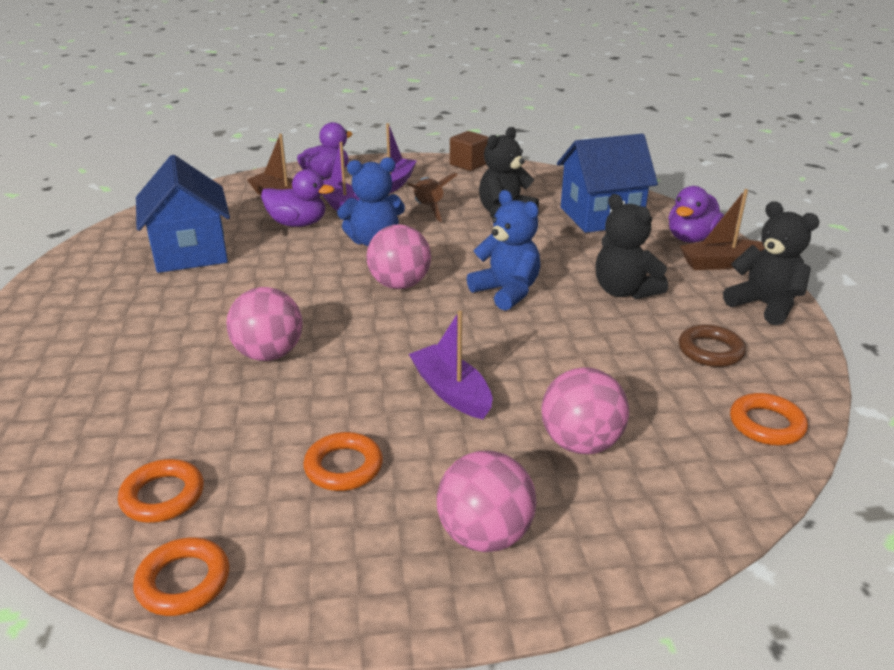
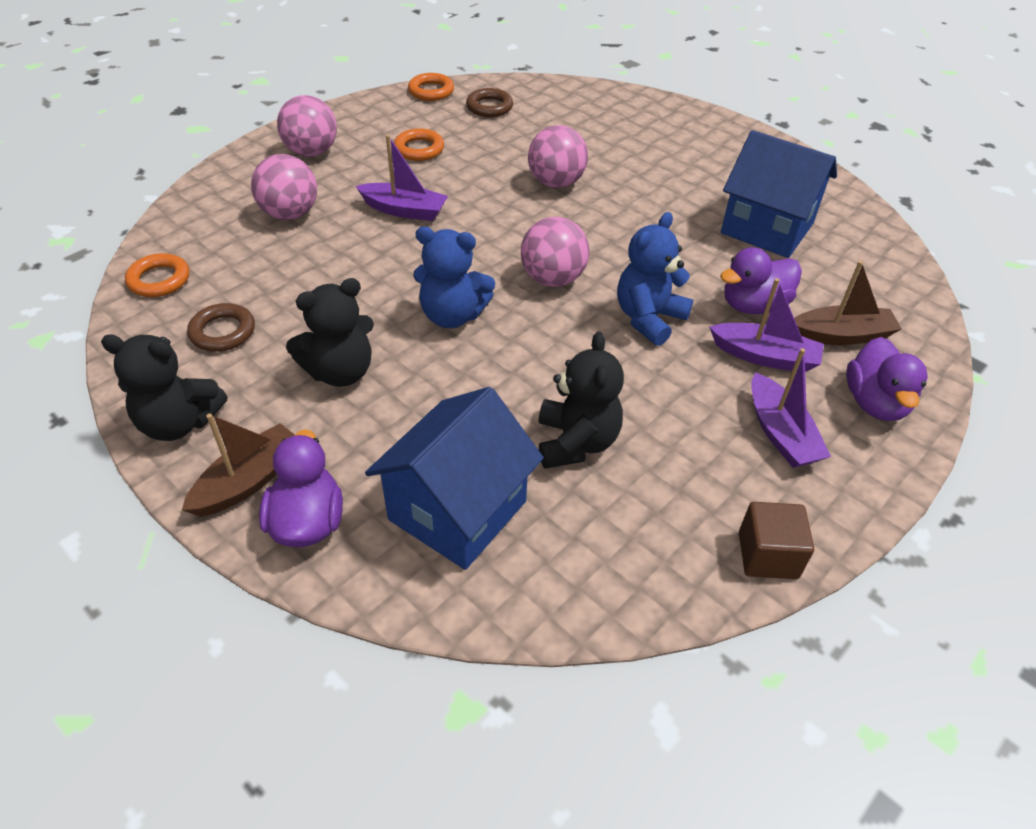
camera: 140 degrees right, 15 degrees up
orange ring [118,459,204,523] -> brown ring [466,88,513,117]
brown rocket [408,173,458,222] -> none
black teddy bear [596,194,668,299] -> black teddy bear turned 135 degrees clockwise [286,278,374,387]

